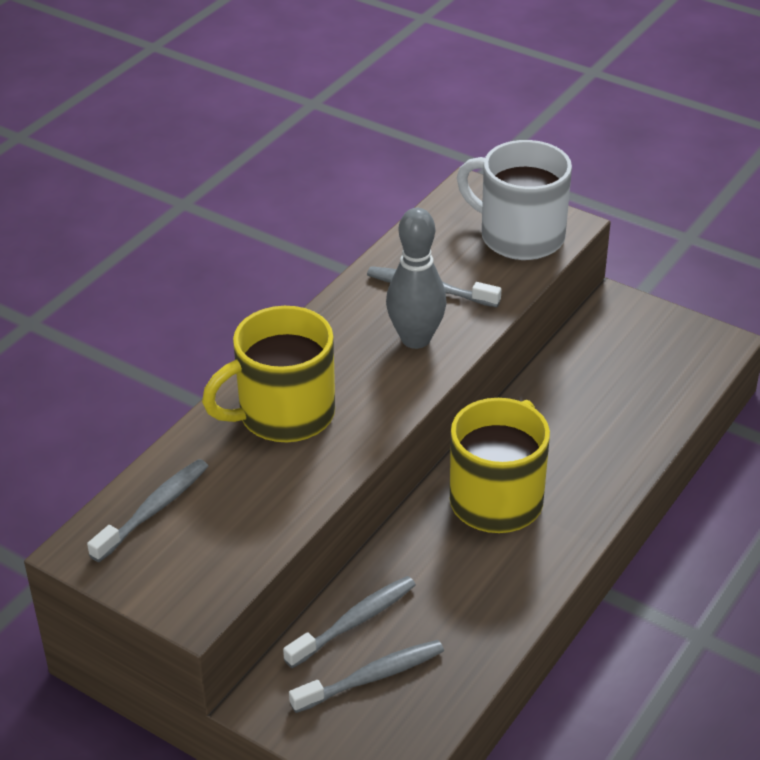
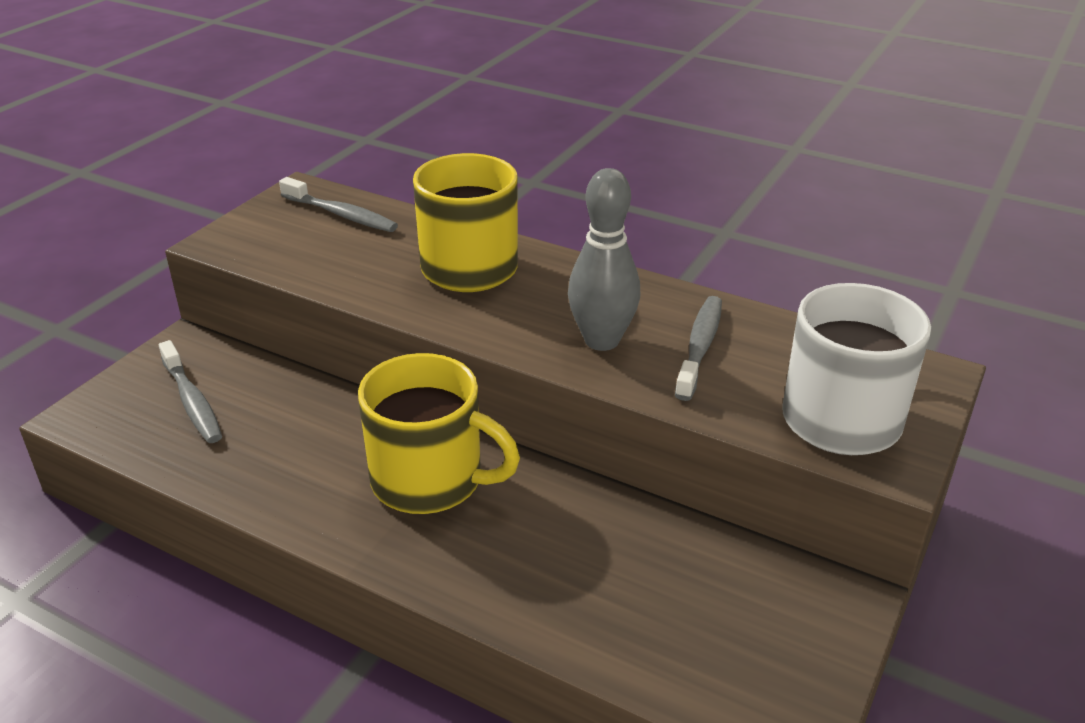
camera: 85 degrees right, 5 degrees down
grey toothbrush [283,576,416,668] -> none

